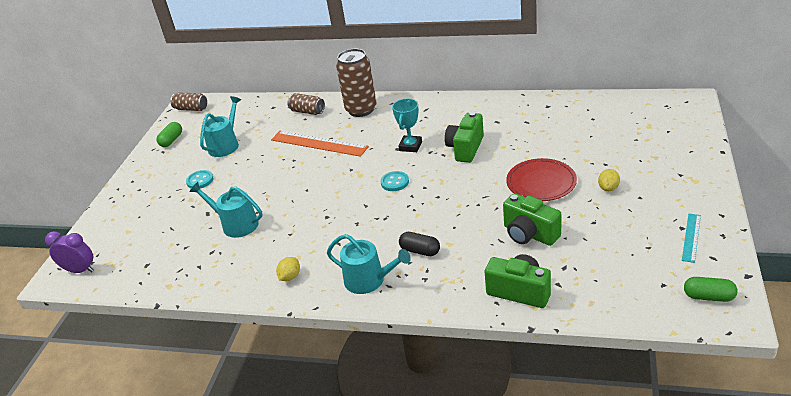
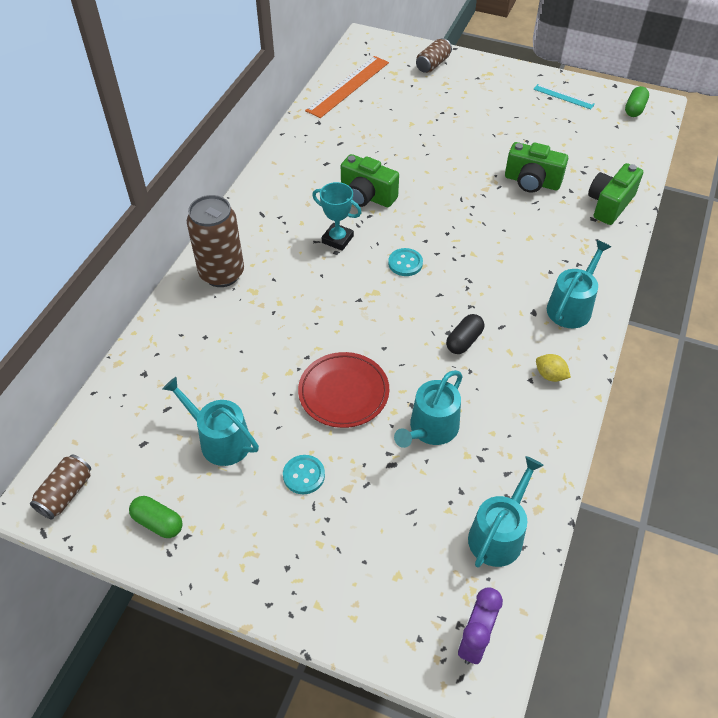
camera: 85 degrees left, 15 degrees up
orange ruler [271,131,369,157] -> orange ruler moved to [305,56,389,118]
brown can [287,93,325,115] -> brown can moved to [416,38,452,73]
black capsule [399,232,440,256] -> black capsule moved to [446,314,484,354]
green camera [503,193,562,246] -> green camera turned 60 degrees clockwise [505,142,568,193]
red plate [506,158,577,201] -> red plate moved to [298,352,389,428]
yellow lemon [598,169,620,191] -> none
none -> turquoise watering can [468,456,544,568]

